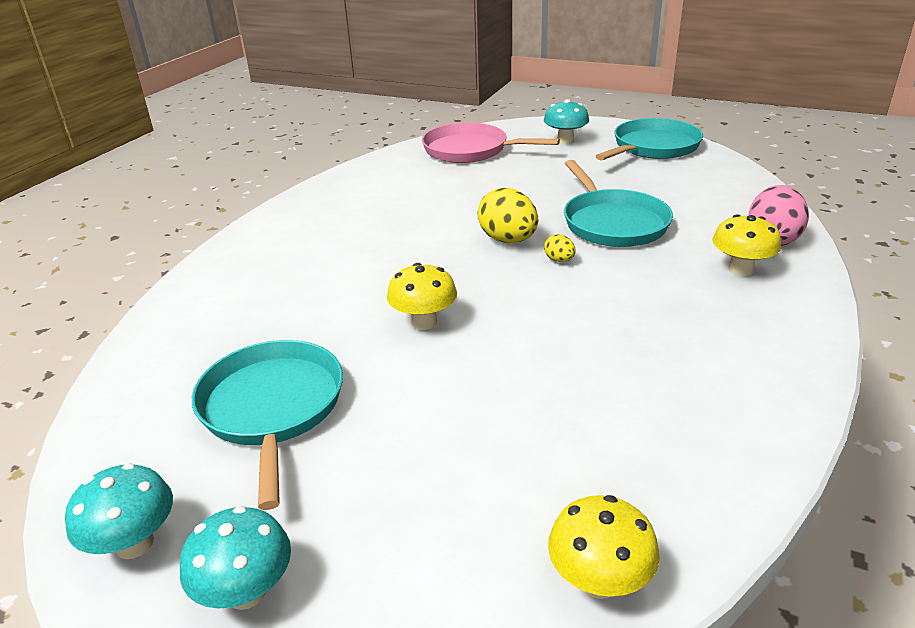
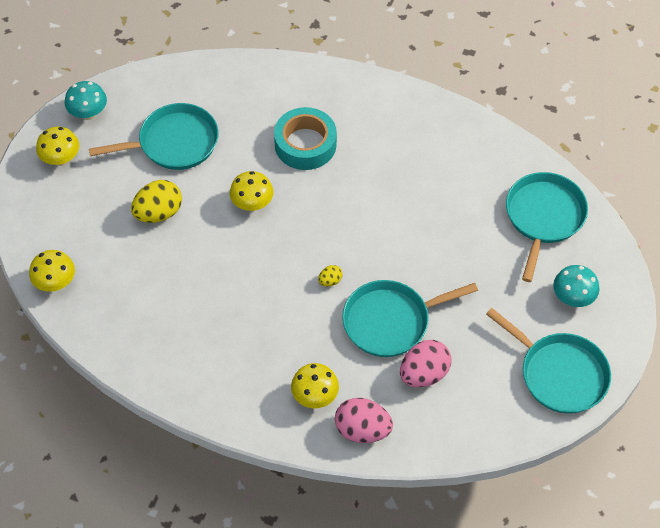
camera: 85 degrees right, 25 degrees up
turquoise mushroom [180,506,291,610] -> yellow mushroom [36,127,79,166]
pink pan [422,123,560,163] -> turquoise pan [506,172,588,282]
yellow egg [477,188,538,243] -> yellow egg moved to [131,180,182,223]
none -> turquoise tape [274,107,337,170]
none -> pink egg [400,340,451,387]

